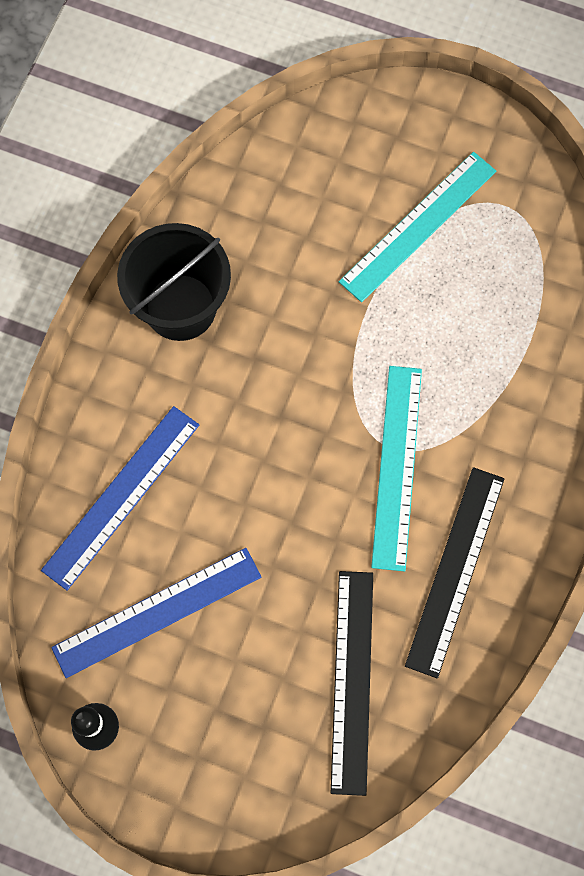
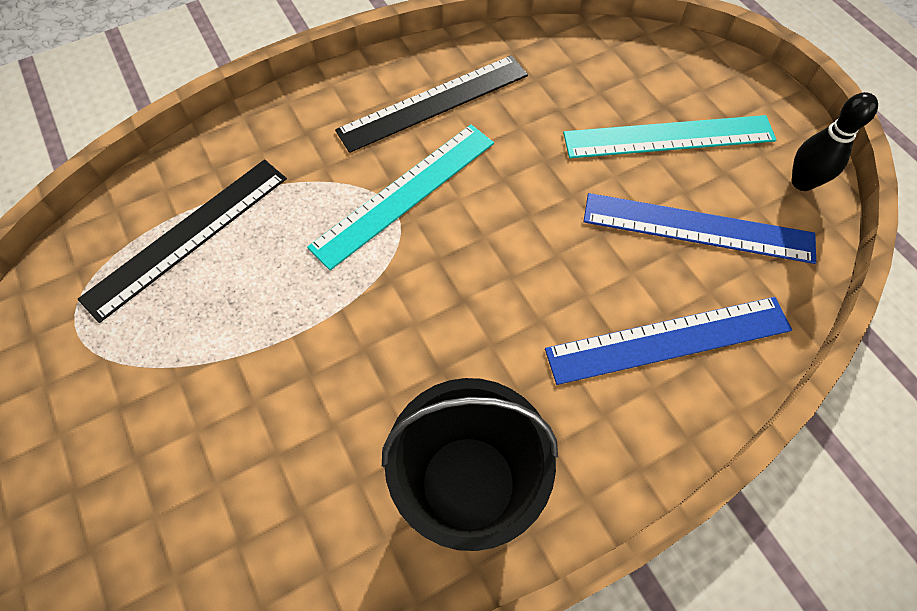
camera: 140 degrees left, 10 degrees down
black ruler [331,571,373,796] -> black ruler moved to [78,160,287,323]
turquoise ruler [339,152,496,302] -> turquoise ruler moved to [563,115,776,158]

